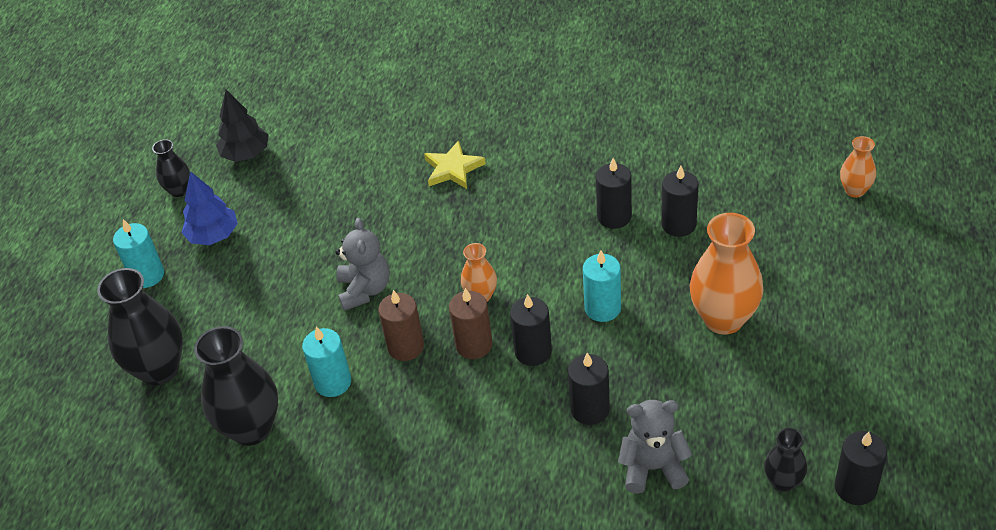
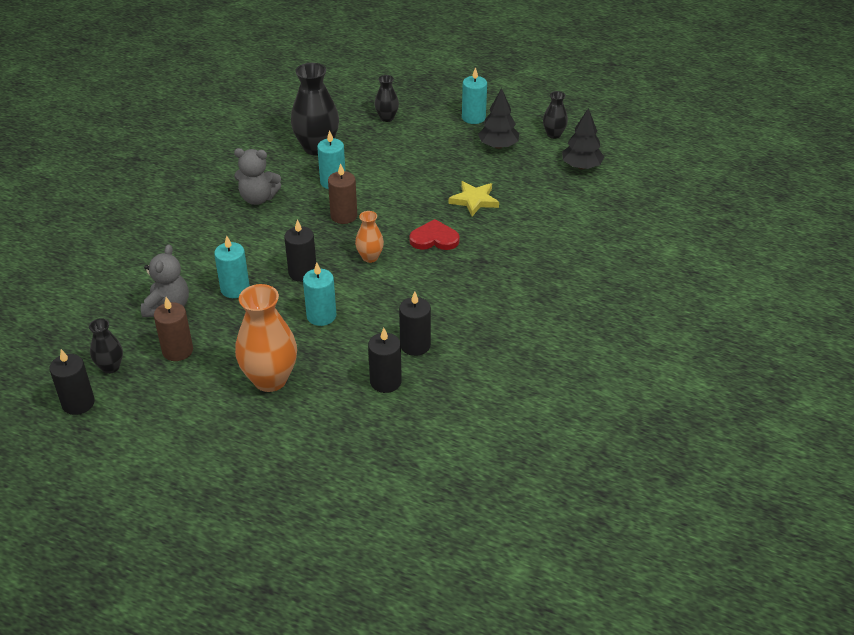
camera: 100 degrees right, 5 degrees down
black vase [97,268,183,385] -> black vase [375,75,399,122], size x0.53
blue tree [182,171,238,245] -> black tree [478,88,519,149]
grey teddy bear [335,218,389,311] -> grey teddy bear moved to [234,148,281,205]
yellow star [424,140,486,189] -> yellow star moved to [449,181,499,216]
brown candle [449,288,492,359] -> brown candle moved to [154,297,193,361]
black candle [568,353,610,425] -> turquoise candle [214,236,250,298]
orange vase [840,136,876,198] -> none
none -> red heart [409,219,460,250]

